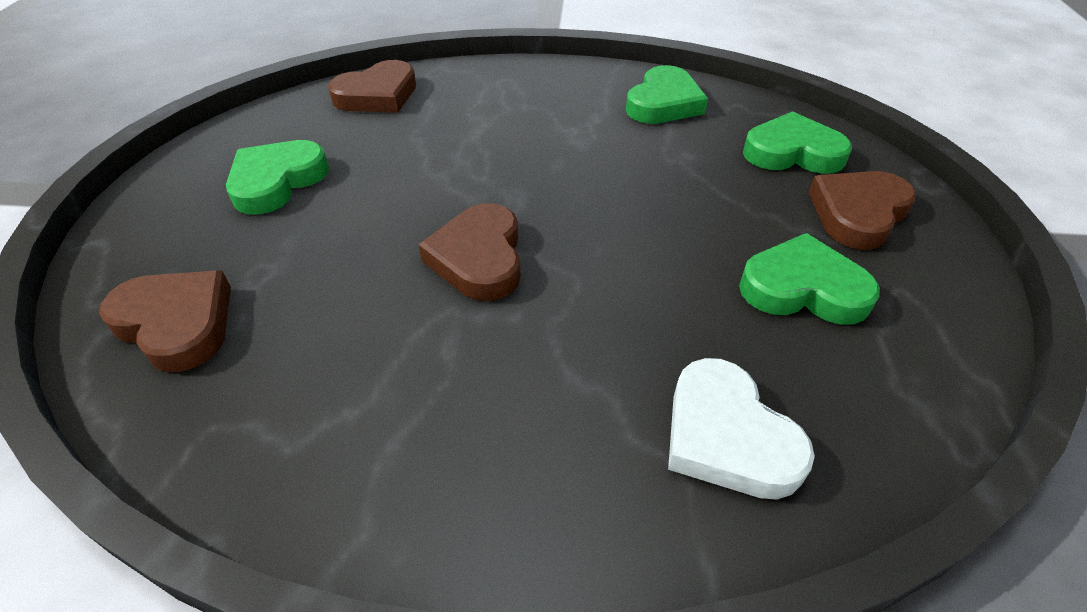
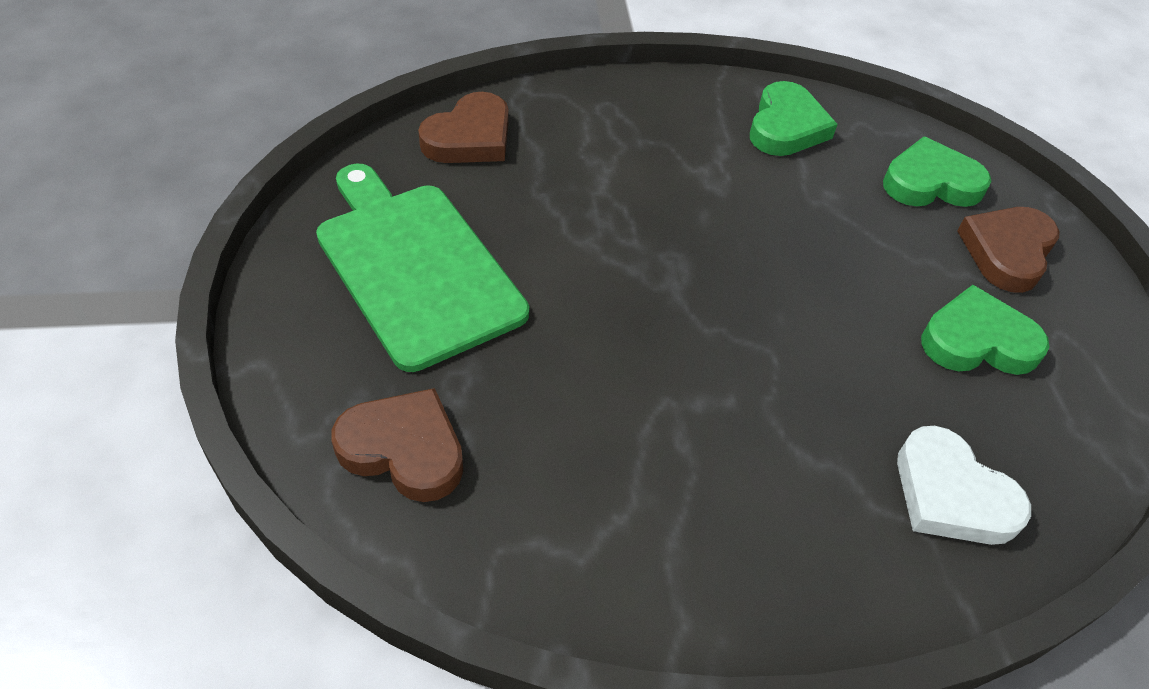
camera: 15 degrees left, 5 degrees up
green heart [226,140,329,215] -> green cutting board [316,163,529,372]
brown heart [418,203,521,301] -> none

